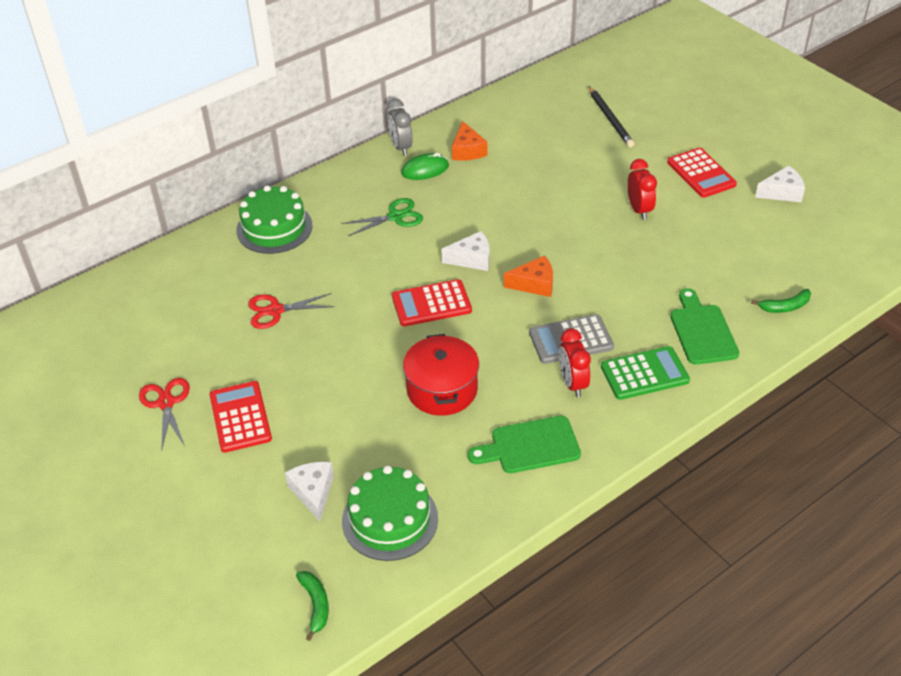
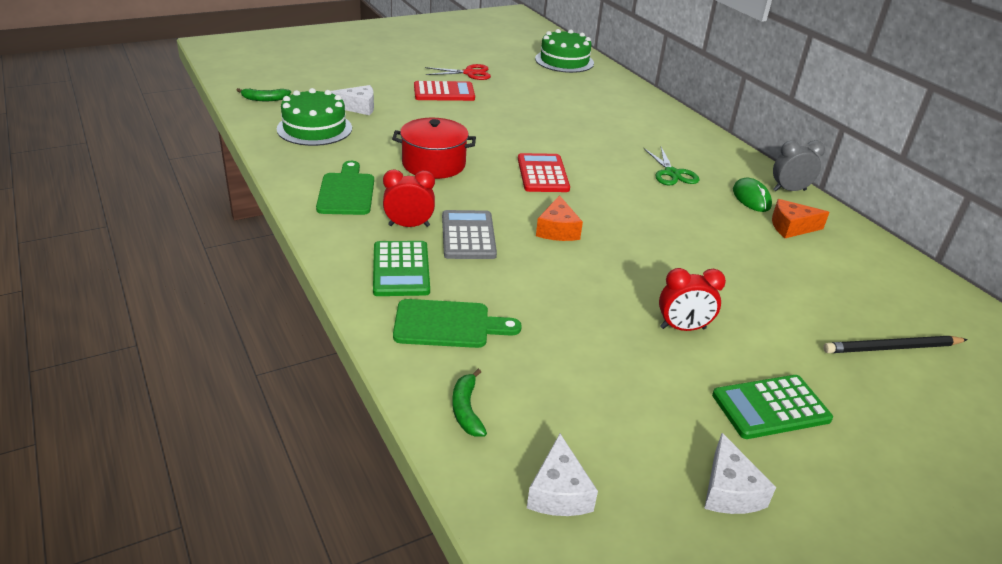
camera: 95 degrees right, 10 degrees down
green cake [236,185,313,254] -> green cake moved to [535,29,594,73]
red scissors [248,293,334,329] -> none
white cheese [441,231,489,271] -> white cheese moved to [527,434,598,516]
red calculator [667,148,737,198] -> green calculator [712,375,833,439]

